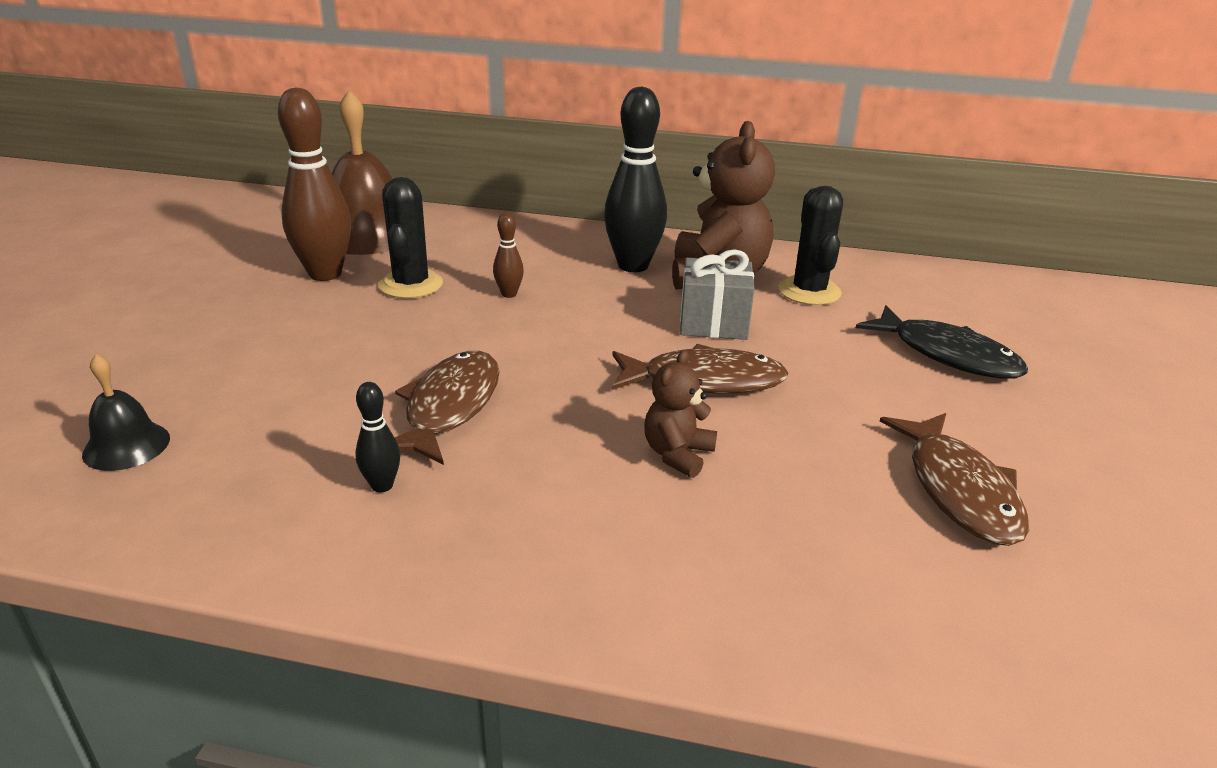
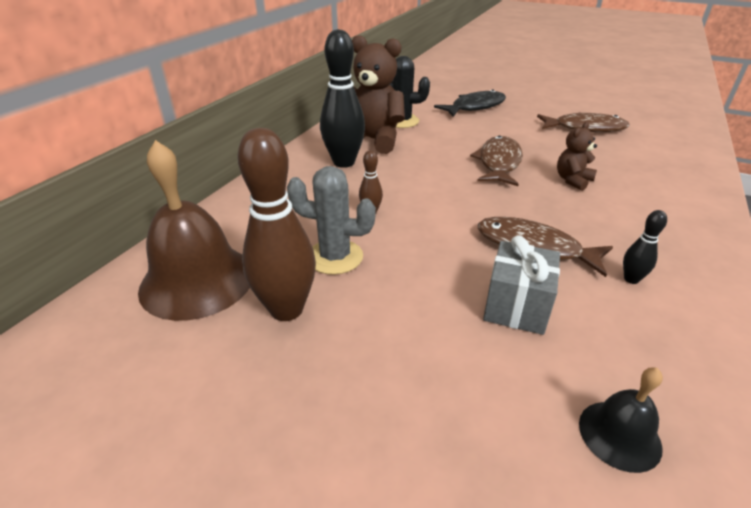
camera: 75 degrees left, 5 degrees up
black cactus [379,177,443,298] -> grey cactus [287,166,376,275]
brown teddy bear [644,350,717,478] -> brown teddy bear turned 90 degrees clockwise [557,122,597,191]
grey gift [680,249,755,340] -> grey gift moved to [483,236,560,335]

